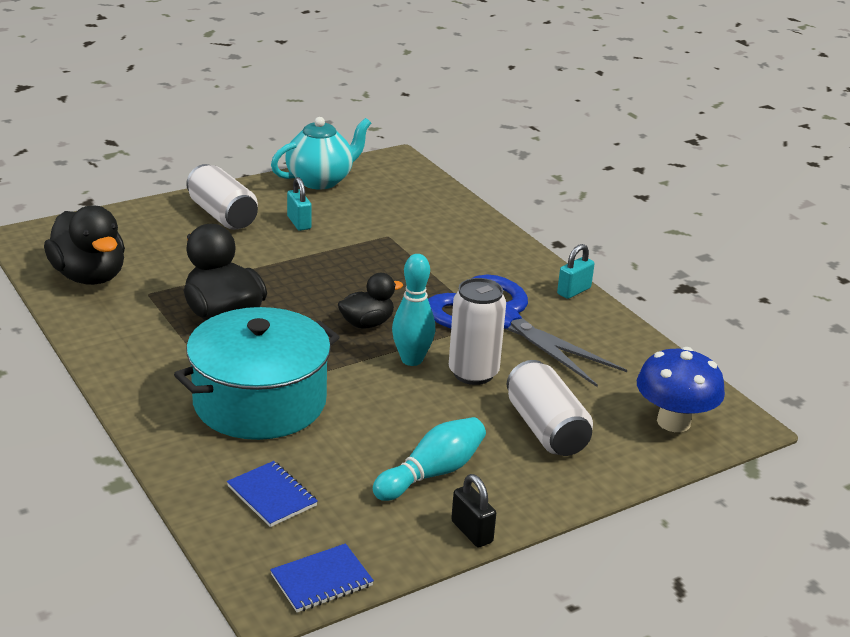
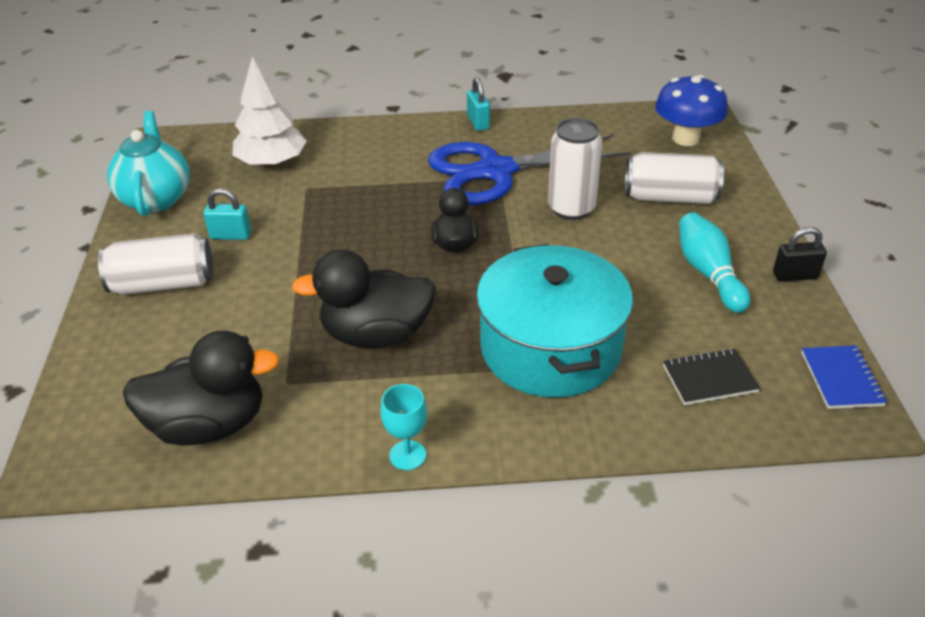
camera: 60 degrees left, 10 degrees up
blue notebook [227,461,318,527] -> black notebook [663,348,760,405]
turquoise bowling pin [392,254,435,366] -> none
none -> white tree [232,56,307,167]
none -> turquoise goblet [381,384,427,470]

